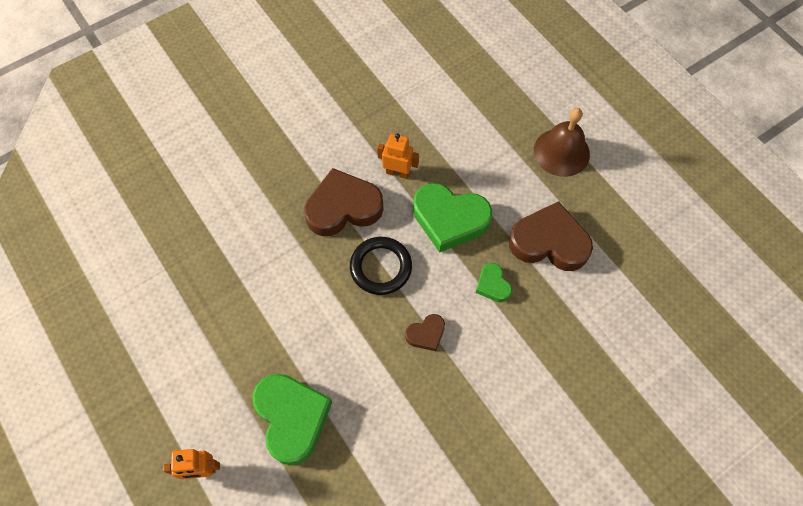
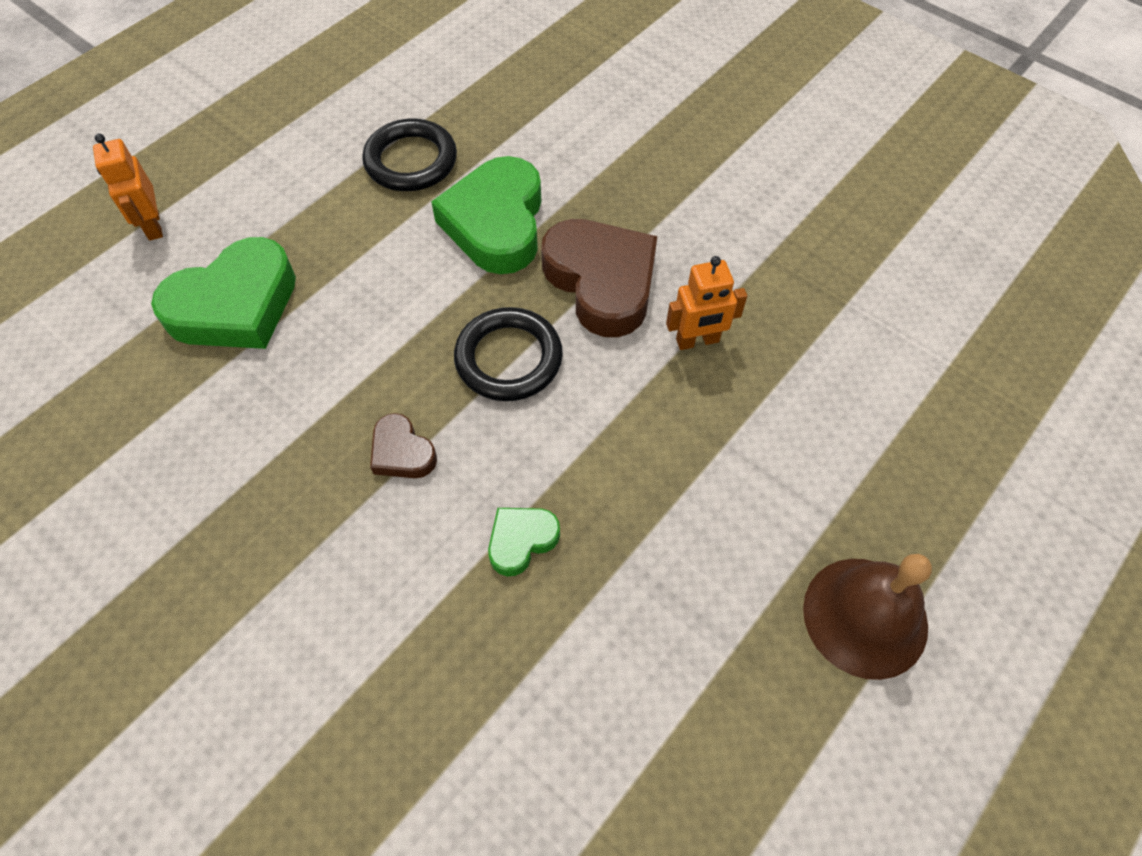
camera: 75 degrees right, 5 degrees down
orange robot [377,133,419,179] -> orange robot turned 75 degrees clockwise [666,256,747,350]
green heart [413,183,492,253] -> green heart moved to [431,156,541,274]
brown heart [509,201,593,271] -> none
none -> black ring [362,119,457,191]

